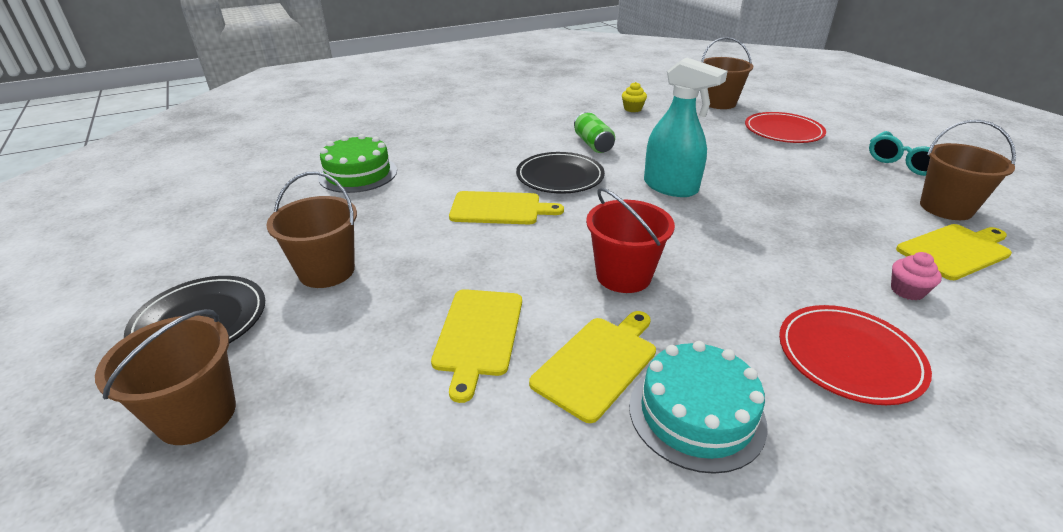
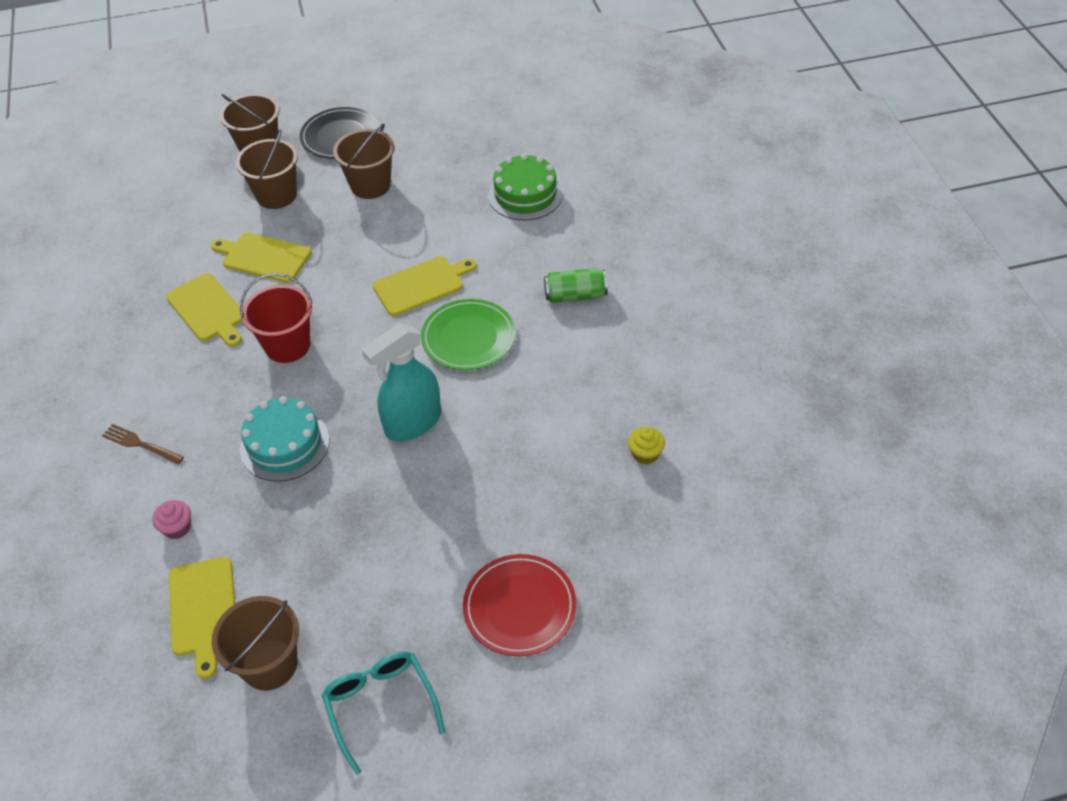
camera: 105 degrees right, 15 degrees up
yellow cutting board [449,191,564,224] -> yellow cutting board turned 135 degrees counterclockwise [372,256,477,316]
black plate [516,152,605,194] -> green plate [421,299,515,370]
green can [574,112,615,153] -> green can moved to [544,268,607,303]
turquoise cake [629,341,768,474] -> turquoise cake moved to [240,396,329,482]
brown bucket [701,37,753,109] -> brown bucket moved to [236,129,298,209]
red plate [779,305,932,405] -> brown fork [102,424,184,465]

